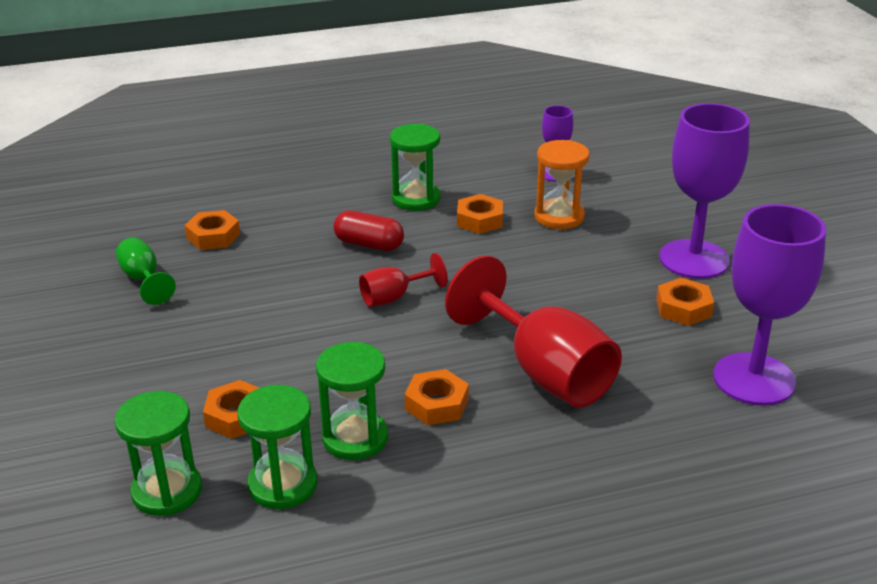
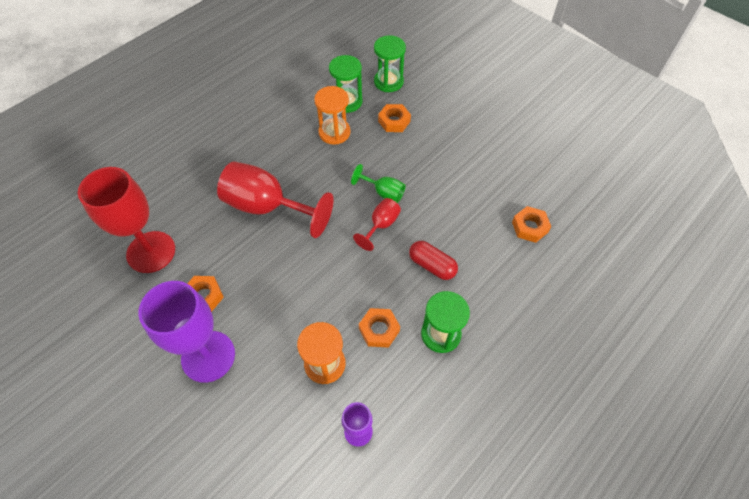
camera: 150 degrees right, 25 degrees up
green goblet [116,237,176,305] -> green goblet moved to [351,164,406,203]
green hourglass [316,342,388,460] -> orange hourglass [314,86,351,145]
red capsule [334,211,404,251] -> red capsule turned 45 degrees clockwise [409,241,458,280]
orange nut [405,369,469,425] -> none
purple goblet [713,204,826,406] -> red goblet [78,167,175,273]

